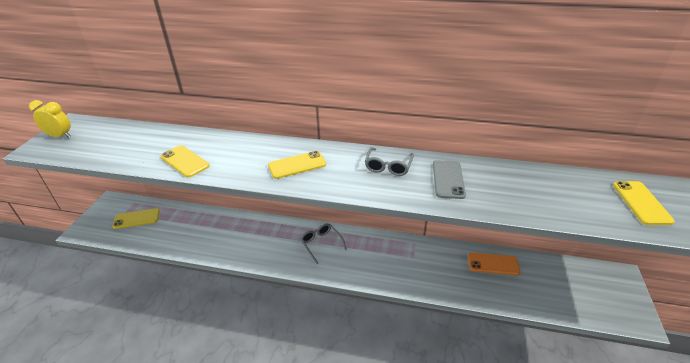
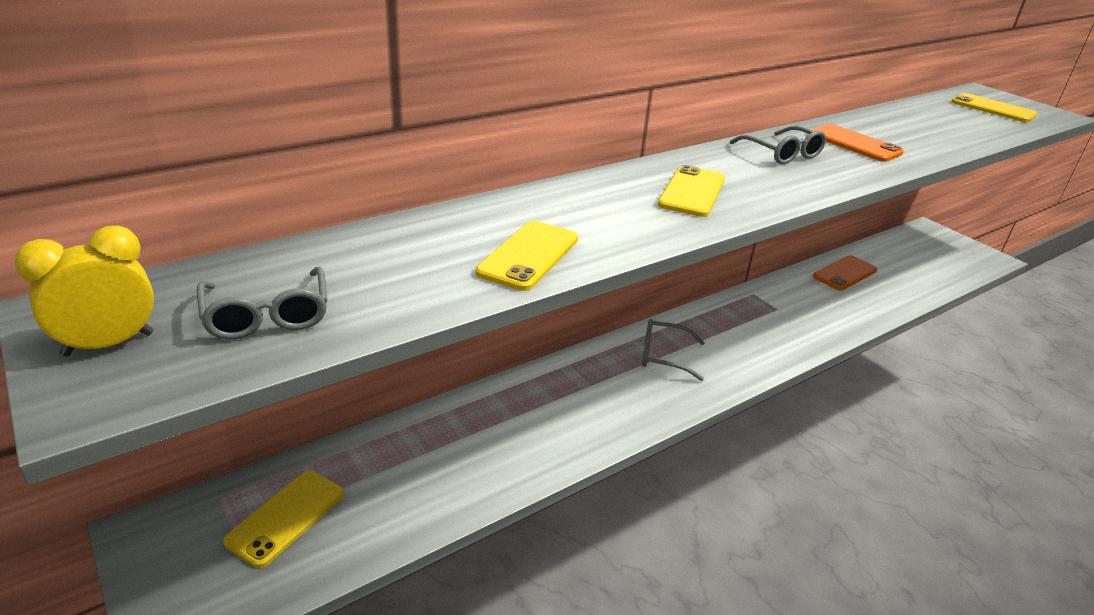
camera: 50 degrees left, 5 degrees down
yellow phone [161,145,210,178] -> yellow phone turned 60 degrees counterclockwise [475,221,578,291]
grey phone [433,160,466,199] -> orange phone [811,124,904,162]
none -> grey glasses [197,267,327,340]

